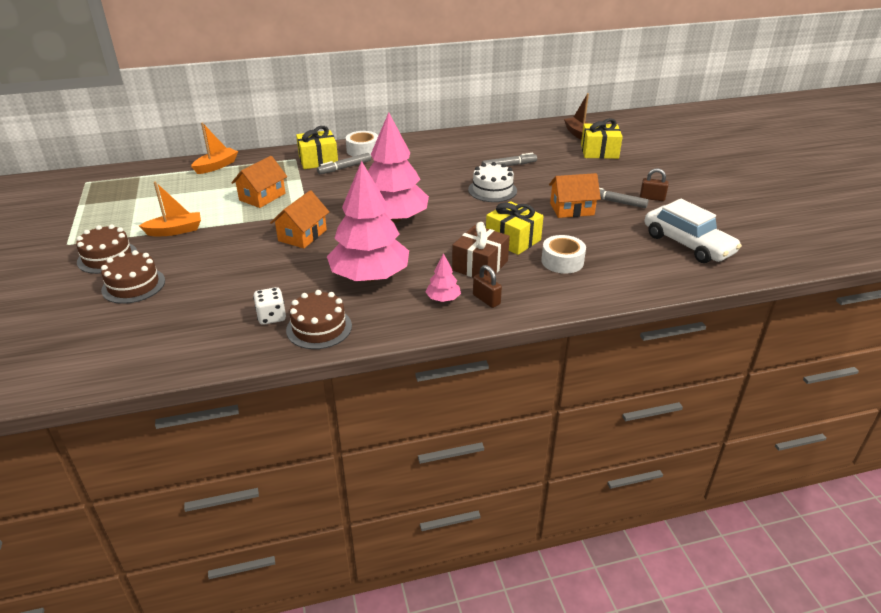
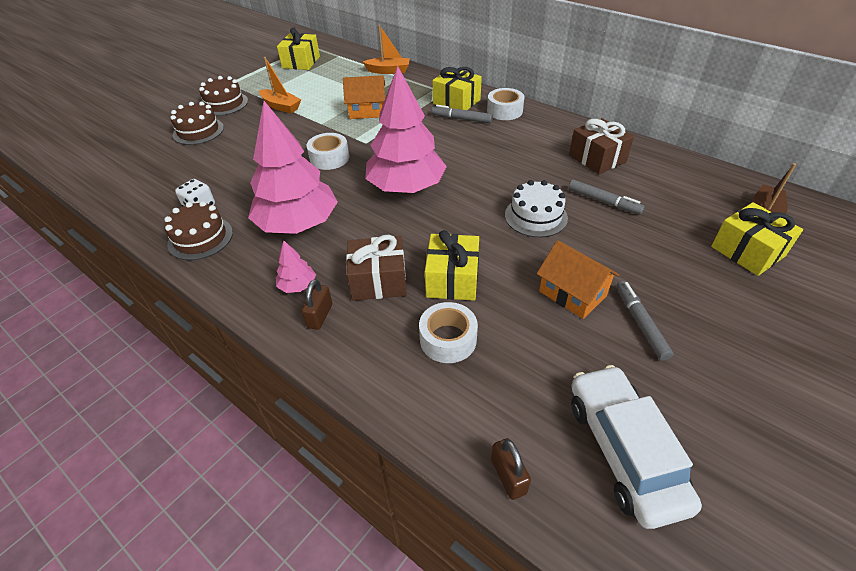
camera: 55 degrees right, 10 degrees up
orange house [270,190,329,248] -> white tape [306,133,349,170]
brown padlock [640,168,669,201] -> brown padlock moved to [491,438,531,500]
white car [645,199,742,263] -> white car turned 150 degrees clockwise [571,365,702,529]
none -> yellow gift [277,27,320,70]
none -> brown gift [569,118,634,174]

